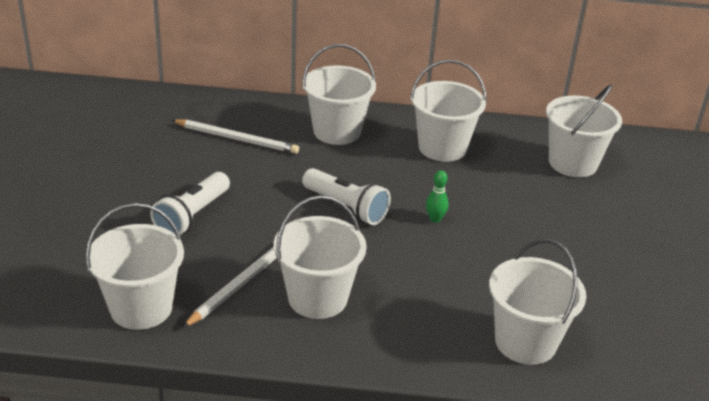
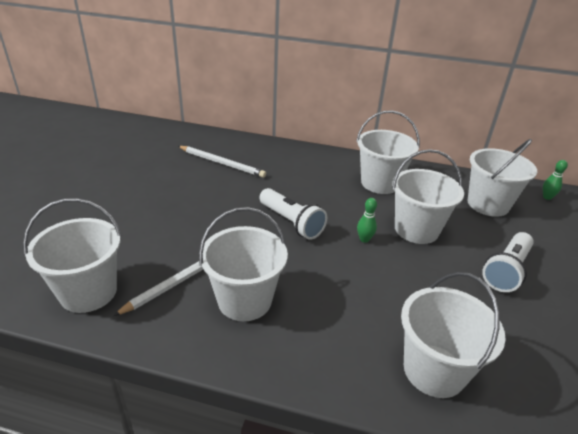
camera: 10 degrees right, 0 degrees up
white flashlight [150,172,230,235] -> white flashlight moved to [482,232,534,292]
white bucket [302,44,376,145] -> white bucket moved to [392,149,464,244]
none -> green bowling pin [543,160,568,200]

